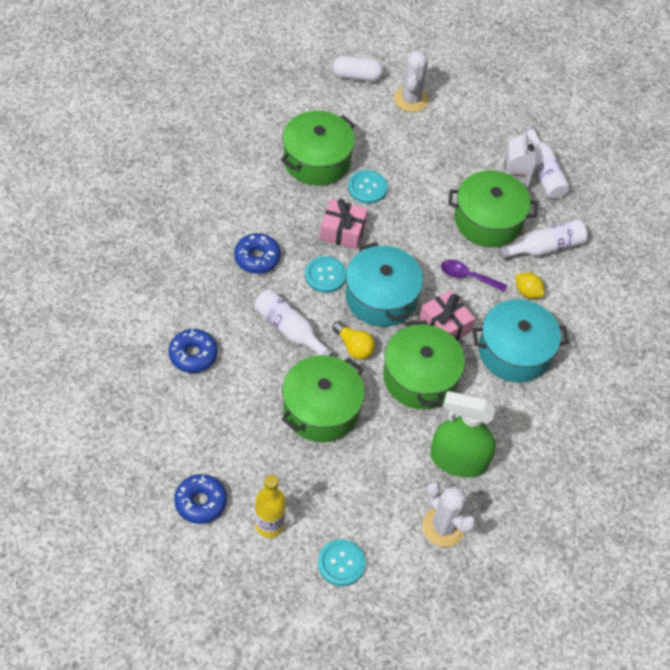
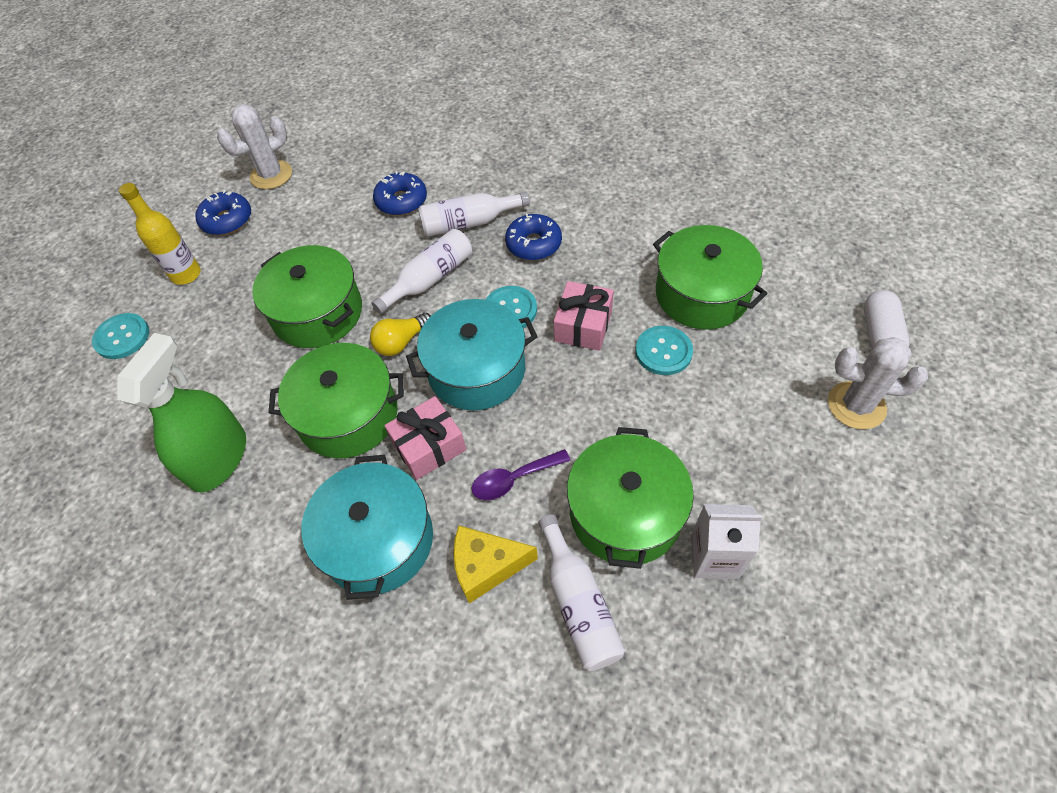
camera: 100 degrees right, 0 degrees up
white cactus [422,482,476,547] -> white cactus moved to [217,104,292,189]
purple spoon [441,260,507,292] -> purple spoon turned 135 degrees counterclockwise [471,449,571,500]
yellow lemon [516,272,545,299] -> yellow cheese [453,525,538,604]
white bottle [524,124,570,199] -> white bottle moved to [418,192,530,237]

